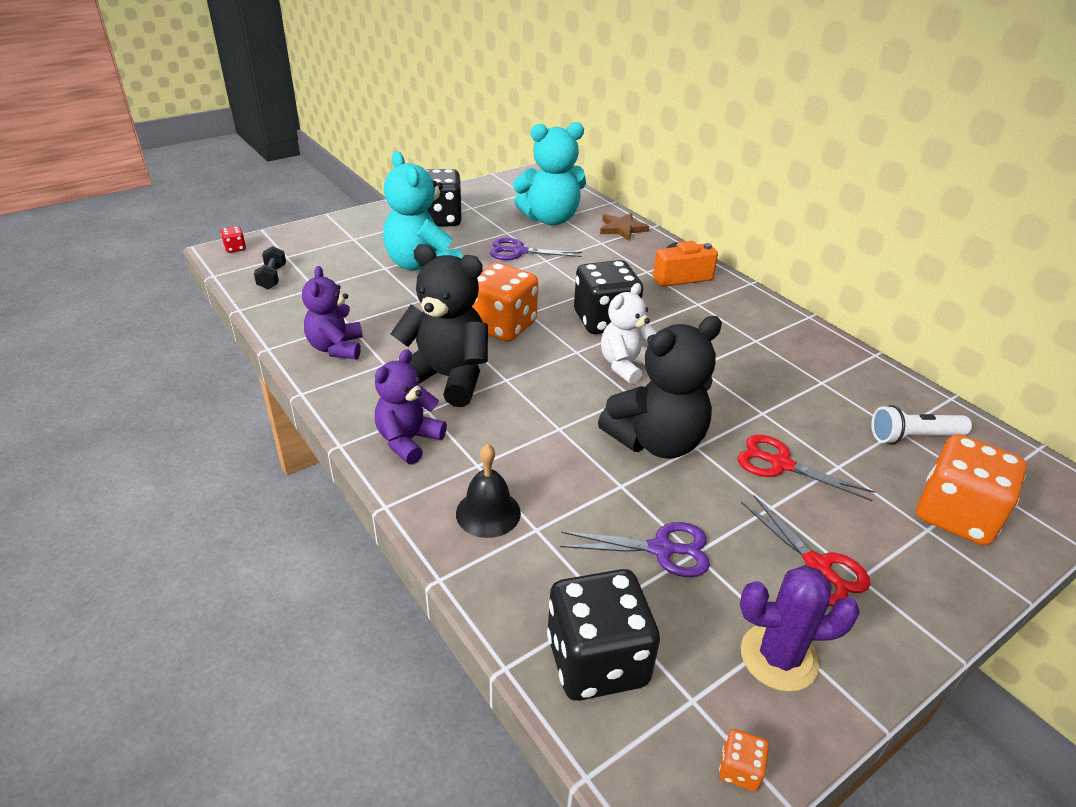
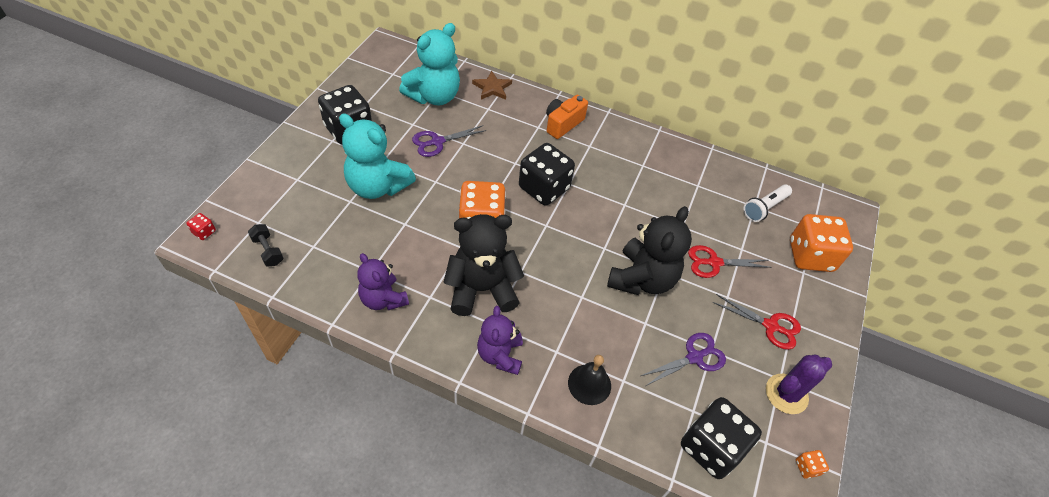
camera: 35 degrees left, 15 degrees up
white teddy bear [601,283,656,384] -> none

